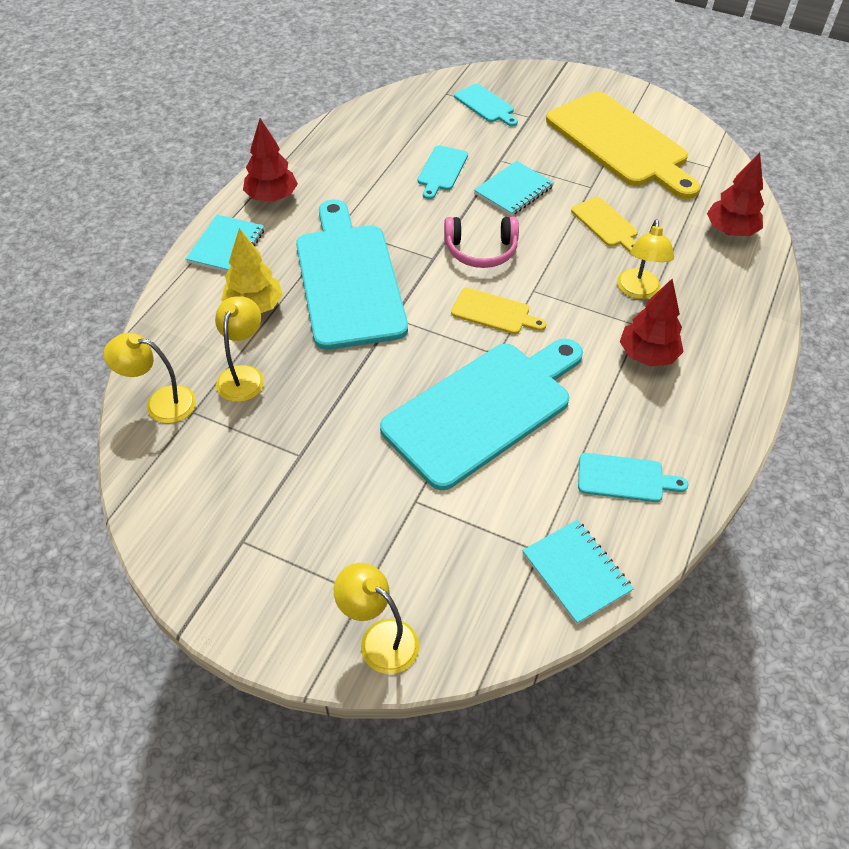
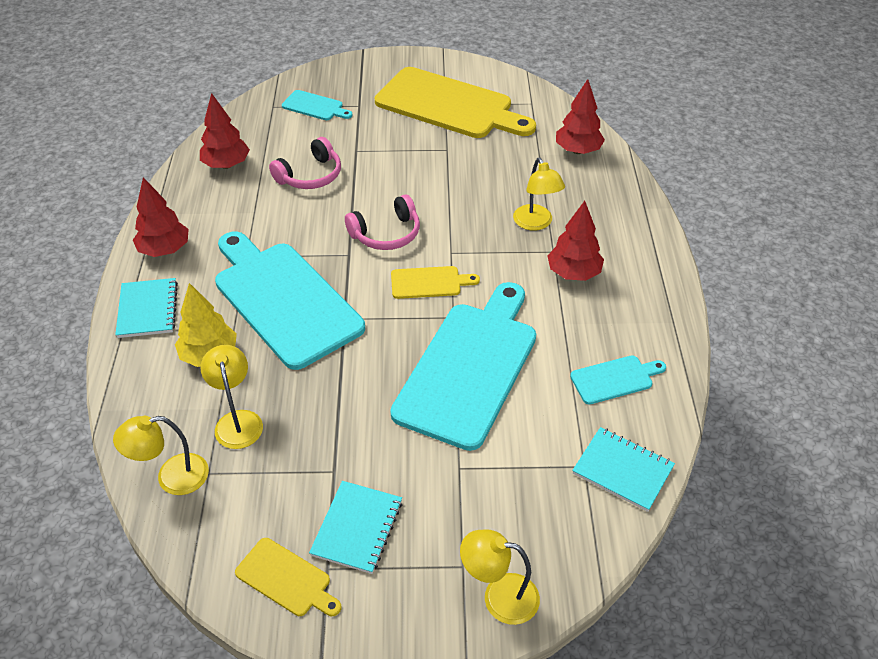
camera: 25 degrees left, 5 degrees down
turquoise cutting board [418,145,468,199] -> pink headphones [269,137,341,189]
turquoise notebook [474,161,554,216] -> turquoise notebook moved to [309,481,402,574]
yellow cutting board [571,197,638,252] -> yellow cutting board moved to [235,538,342,616]
none -> red tree [200,93,250,169]

